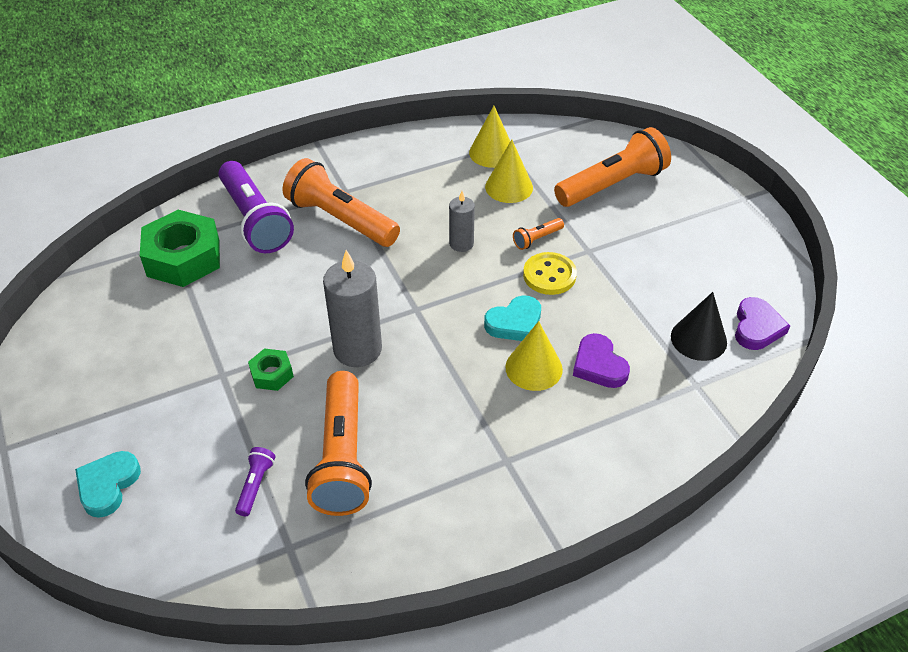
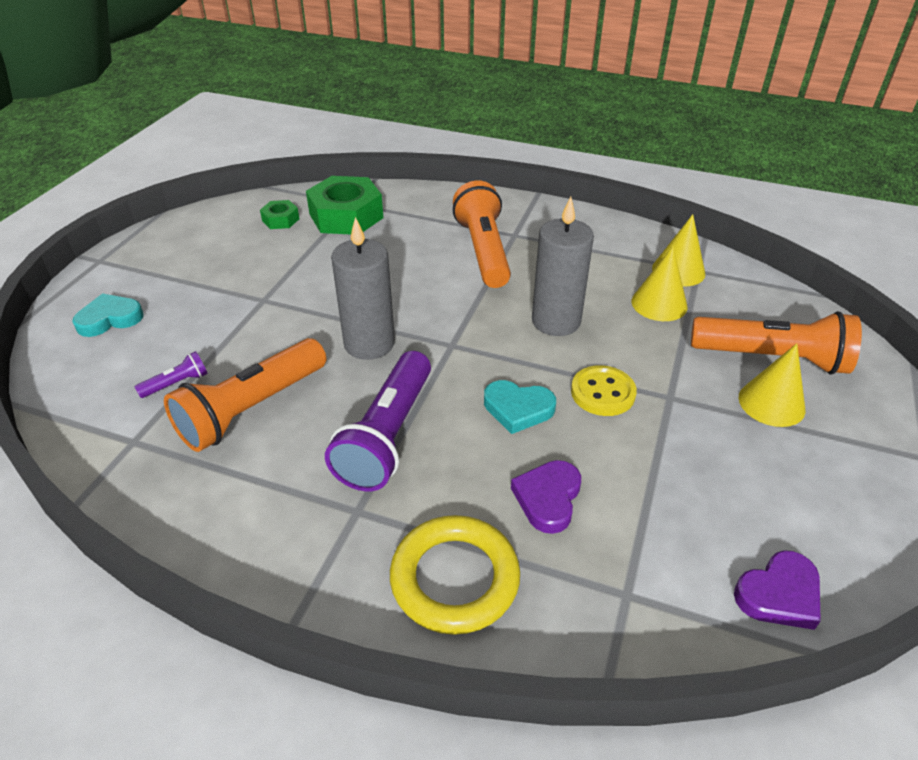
camera: 45 degrees right, 5 degrees down
purple flashlight [219,161,294,253] -> purple flashlight moved to [325,351,431,491]
green nut [248,348,294,391] -> green nut moved to [260,200,299,229]
grey candle [449,191,475,252] -> grey candle [532,197,594,336], size x1.79
yellow cone [505,321,563,391] -> yellow cone moved to [739,343,805,427]
orange flashlight [513,218,564,250] -> none
black cone [671,292,727,361] -> none
none -> yellow ring [390,515,520,635]

